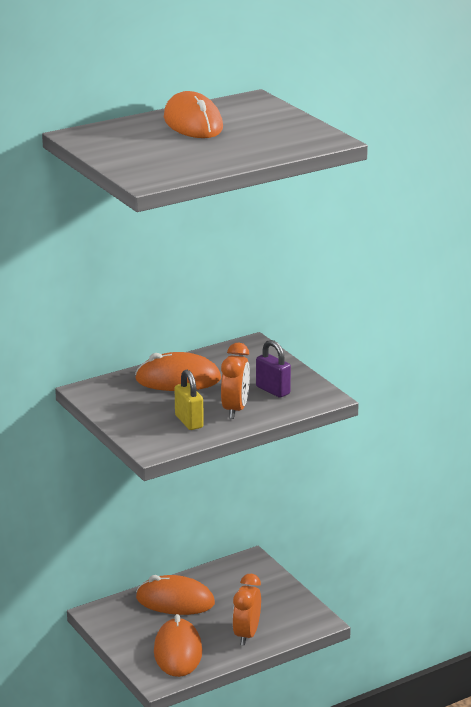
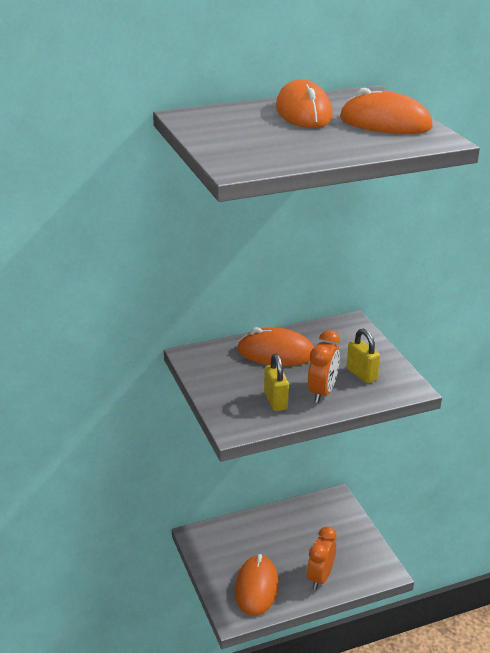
camera: 10 degrees right, 5 degrees up
orange mouse [136,575,215,615] -> orange mouse moved to [340,88,432,134]
purple padlock [256,340,291,398] -> yellow padlock [347,329,380,383]

